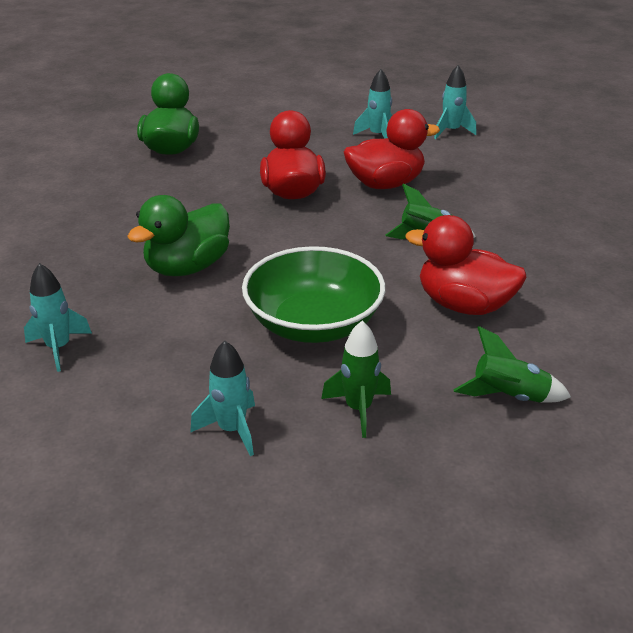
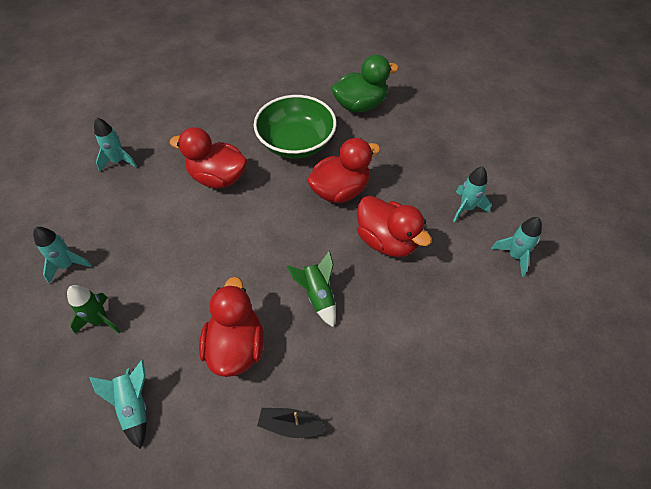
camera: 65 degrees right, 20 degrees up
green duck [127,195,230,276] -> red duck [170,127,247,188]
green bowl [242,246,385,343] -> green bowl moved to [254,95,336,159]
green rocket [454,326,571,402] -> turquoise rocket [89,360,147,449]
none -> black boat [257,408,327,438]

